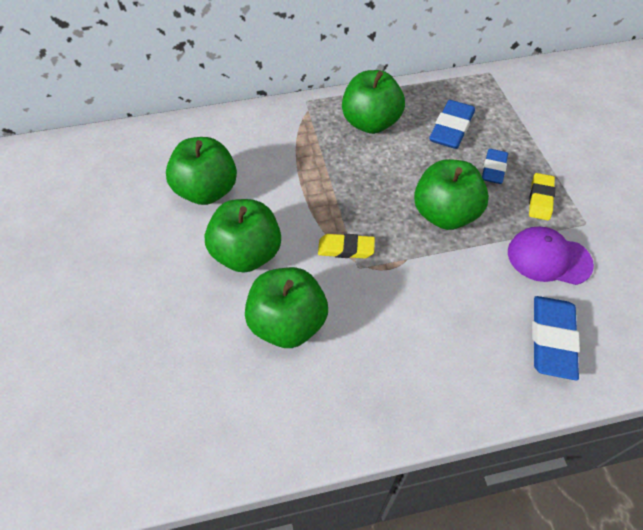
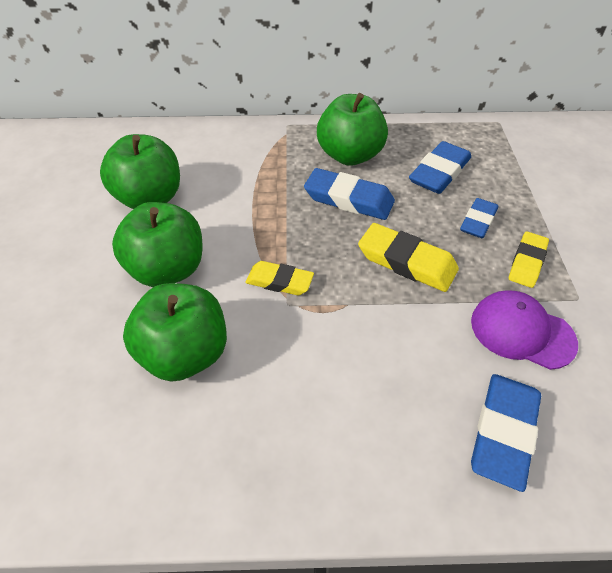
camera: 10 degrees right, 5 degrees down
green apple [414,159,489,230] -> yellow eraser [358,223,459,292]
none -> blue eraser [304,168,395,220]

